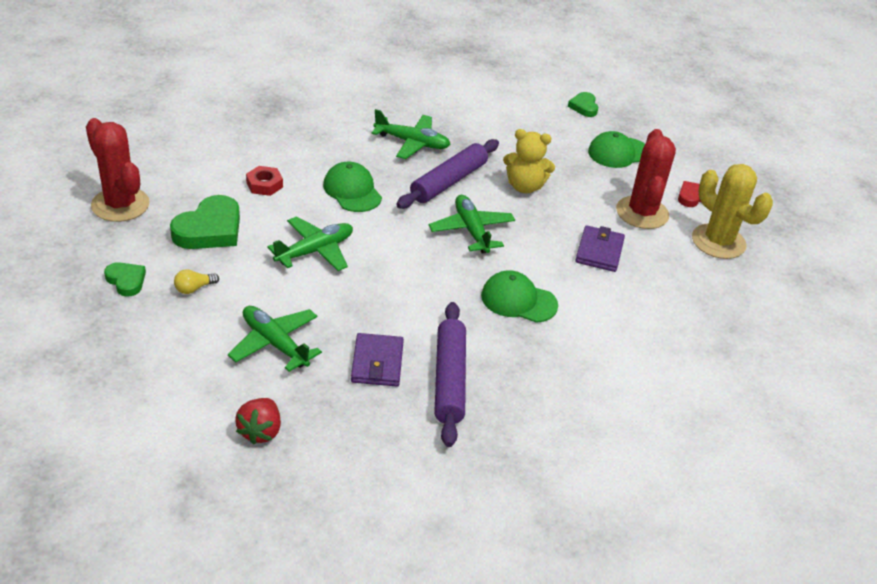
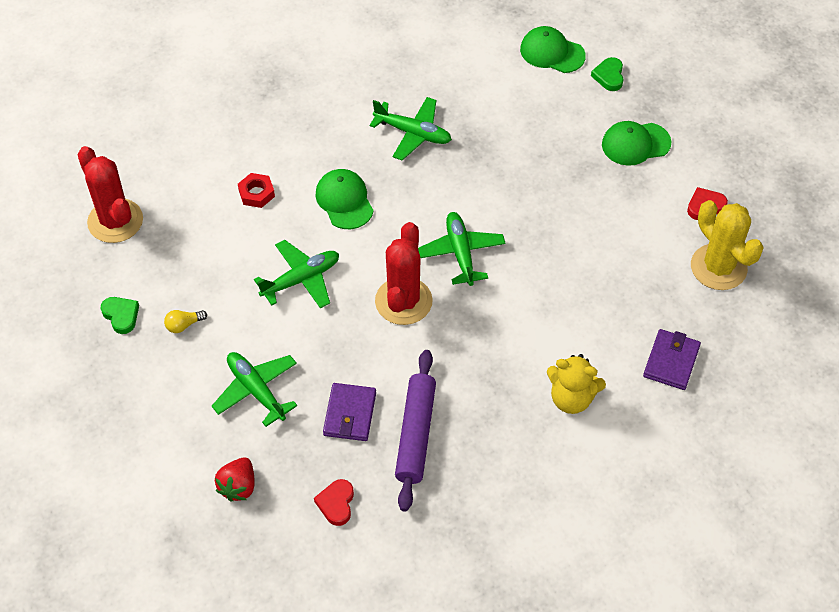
camera: 10 degrees right, 15 degrees up
green heart [170,195,240,249] -> none
purple rolling pin [396,139,499,209] -> none
green cap [481,270,558,323] -> green cap moved to [520,26,586,73]
yellow teddy bear [503,129,555,193] -> yellow teddy bear moved to [547,354,606,414]
purple wallet [575,225,625,272] -> purple wallet moved to [643,329,701,390]
red cactus [616,129,676,229] -> red cactus moved to [375,222,433,325]
none -> red heart [314,479,354,526]

